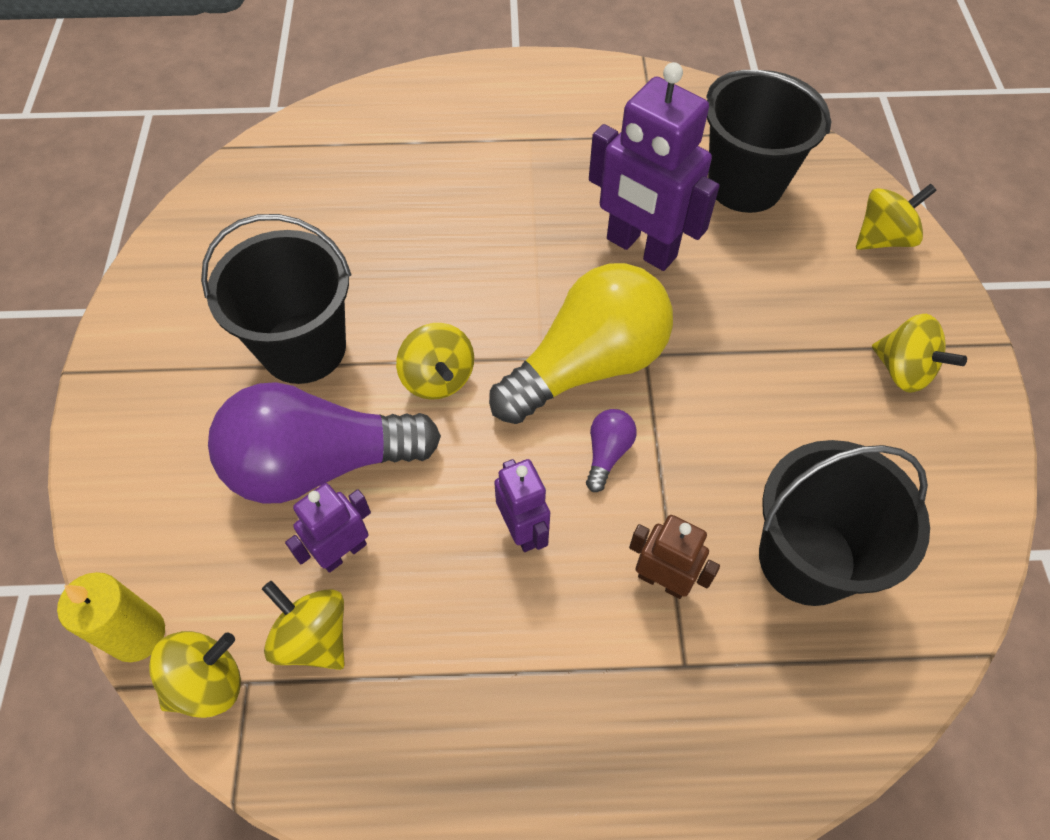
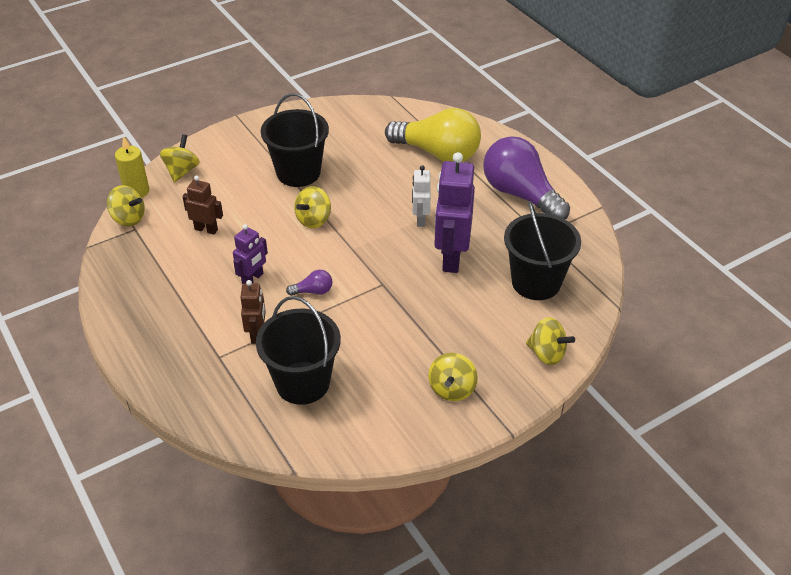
camera: 60 degrees right, 15 degrees down
purple light bulb [208,382,441,503] -> purple light bulb moved to [483,136,570,220]
yellow spinning top [262,581,345,670] -> yellow spinning top moved to [160,134,200,183]
purple robot [285,483,371,573] -> brown robot [182,176,223,235]
yellow light bulb [489,263,673,424] -> yellow light bulb moved to [385,108,481,162]
none -> white robot [412,165,431,227]

